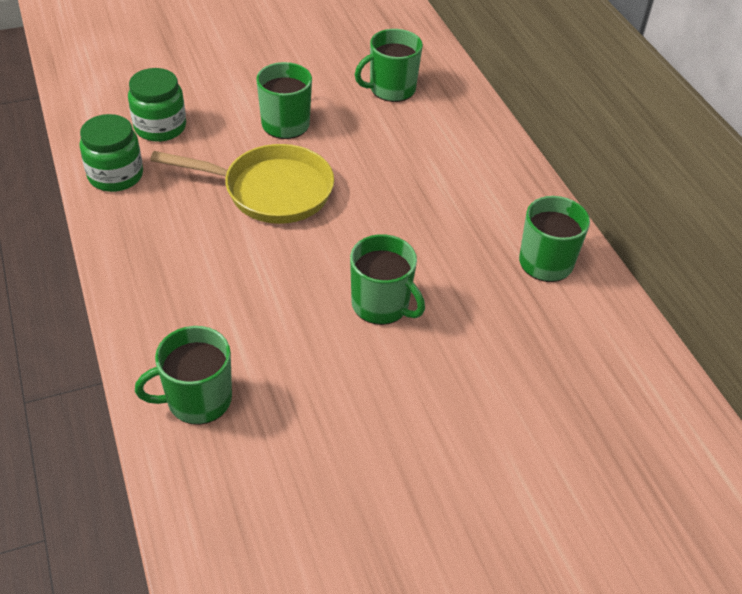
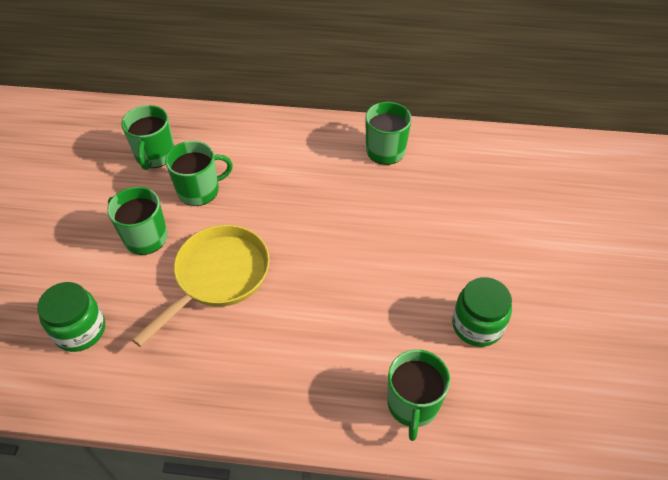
camera: 60 degrees left, 5 degrees up
green jar [80,114,143,192] -> green jar moved to [452,277,512,347]
green mug [350,234,425,325] -> green mug moved to [165,141,233,206]

